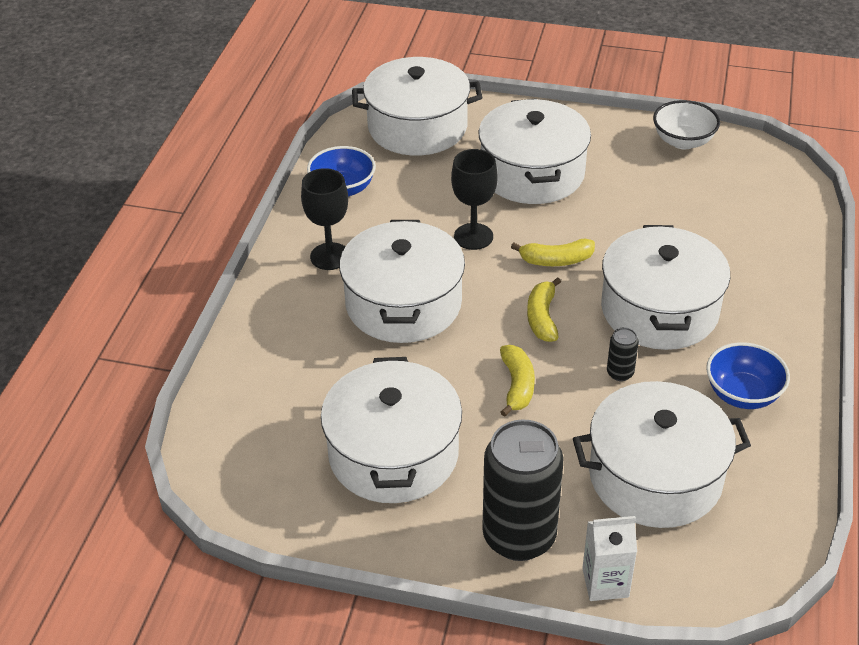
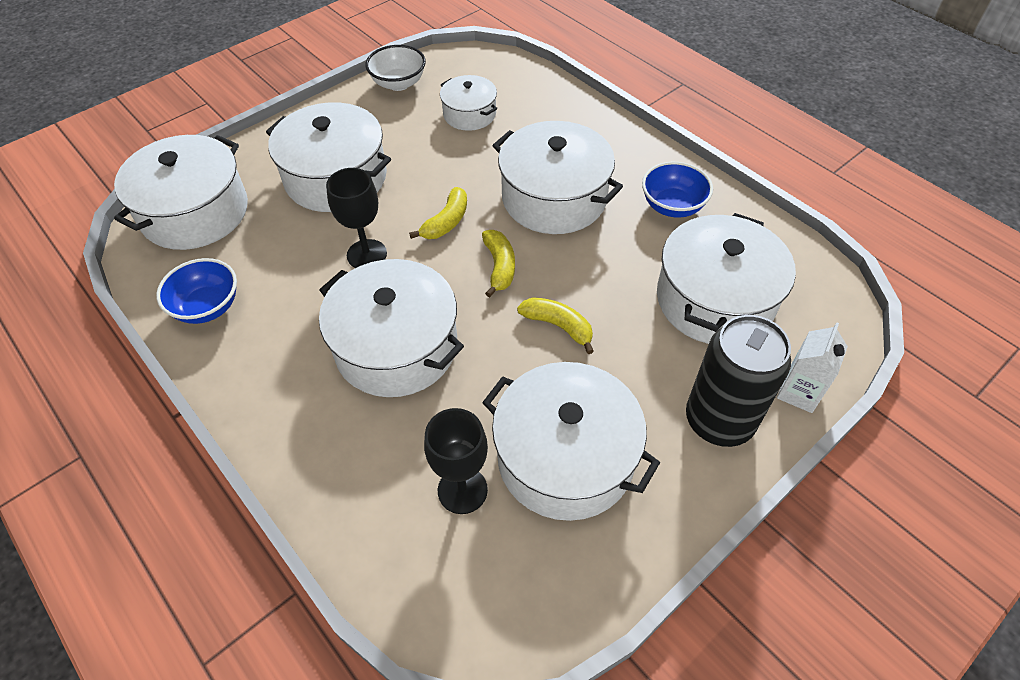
camera: 55 degrees left, 10 degrees up
black goblet [301,168,348,270] -> black goblet moved to [424,408,488,514]
yellow banana [527,277,561,342] -> yellow banana turned 135 degrees counterclockwise [482,230,515,297]
black can [607,327,639,381] -> none
none -> white pot [440,75,498,131]

